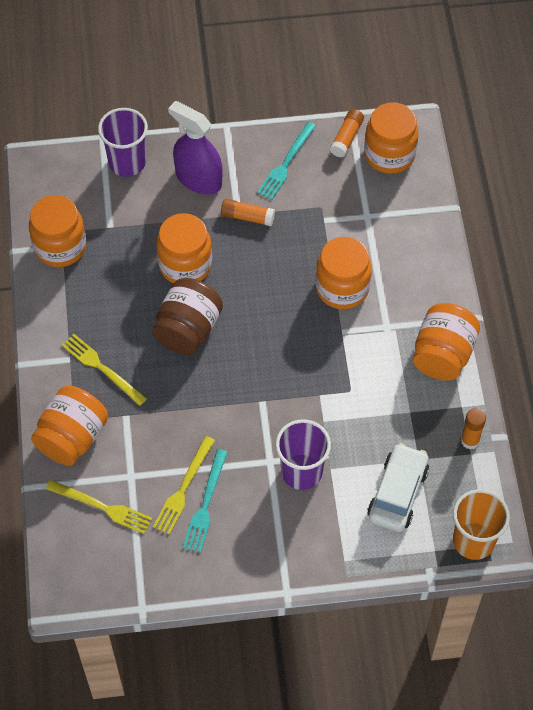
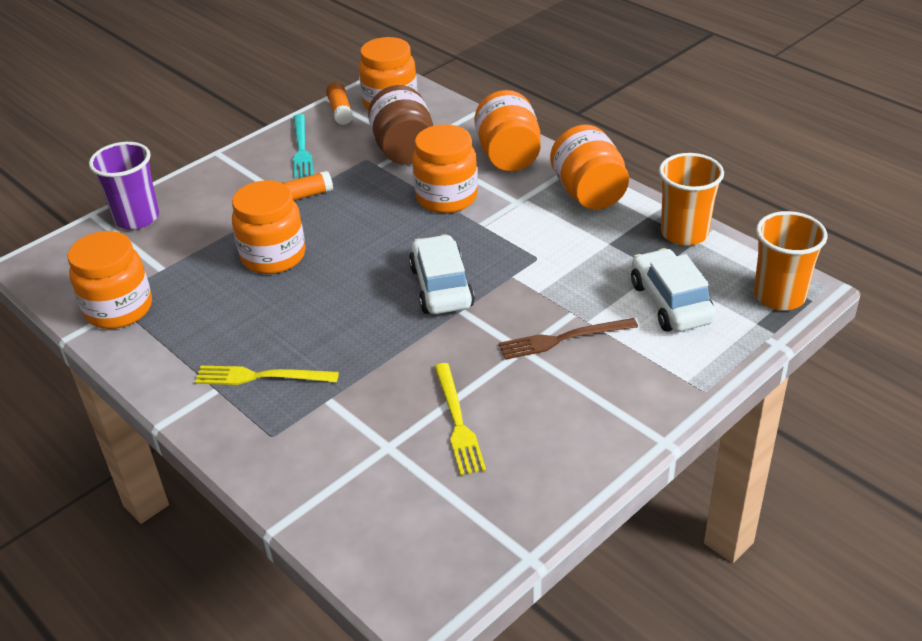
camera: 35 degrees left, 20 degrees down
orange jar [31,386,108,466] -> orange jar moved to [474,90,541,171]
yellow fork [46,480,152,534] -> none
brown jar [152,278,223,355] -> brown jar moved to [368,85,433,165]
purple spray bottle [168,101,223,194] -> none
turquoise fork [183,449,228,553] -> none
purple cup [276,419,331,490] -> brown fork [499,318,638,360]
orange glue stick [461,408,486,449] -> orange cup [659,153,724,246]
none -> white car [409,234,475,314]

